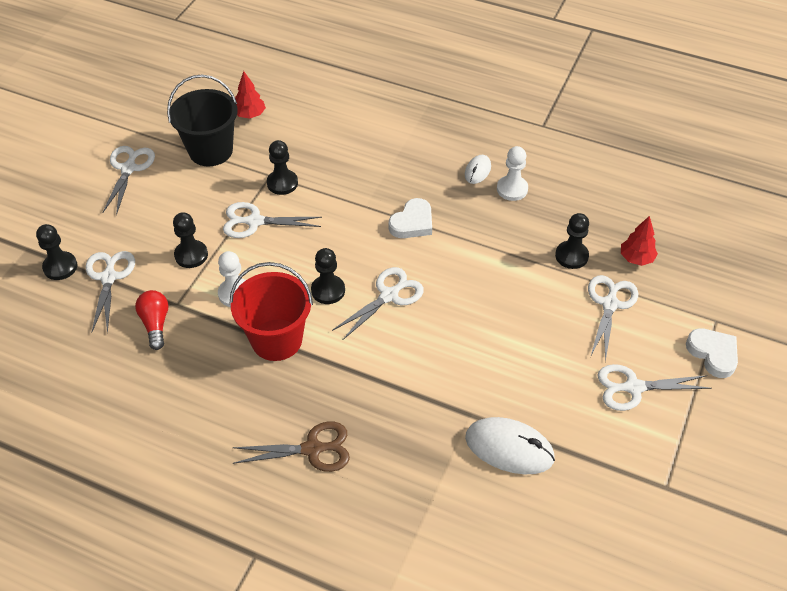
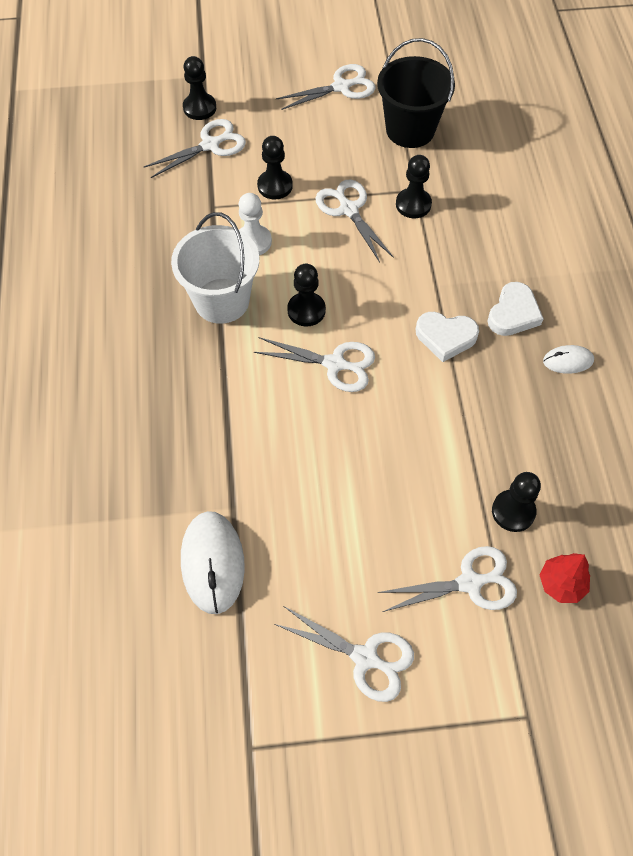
camera: 60 degrees right, 10 degrees up
red light bulb [135,290,169,350] -> none
red bucket [230,262,313,361] -> white bucket [171,212,259,324]
brown scissors [232,422,350,472] -> none
red tree [235,71,266,119] -> none
white pawn [497,146,528,201] -> none
white scissors [597,364,712,411] -> white scissors turned 150 degrees clockwise [274,606,414,702]
white heart [686,328,738,378] -> white heart moved to [487,282,544,336]

